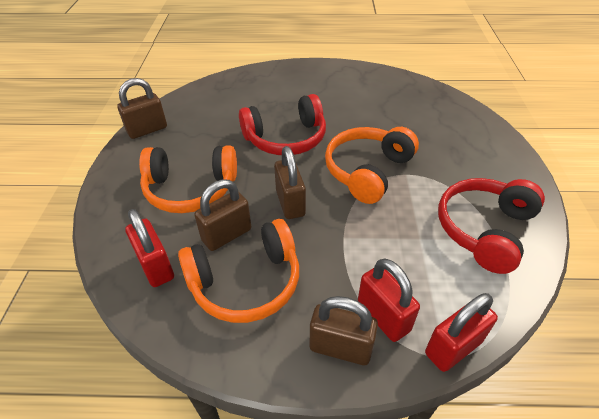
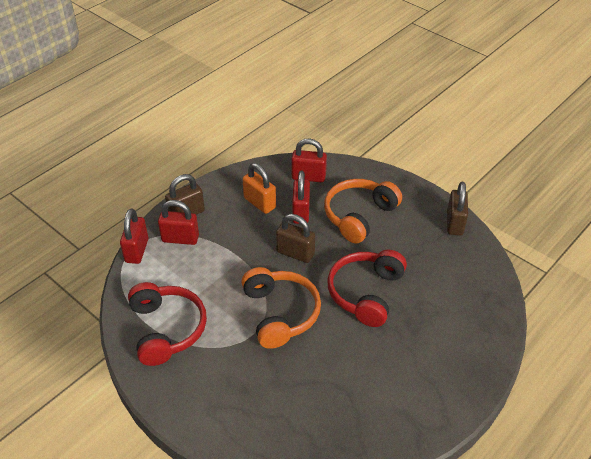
camera: 130 degrees right, 0 degrees up
orange headphones [178,219,299,323] -> orange padlock [242,163,276,214]
brown padlock [194,179,251,251] -> red padlock [292,171,310,224]

